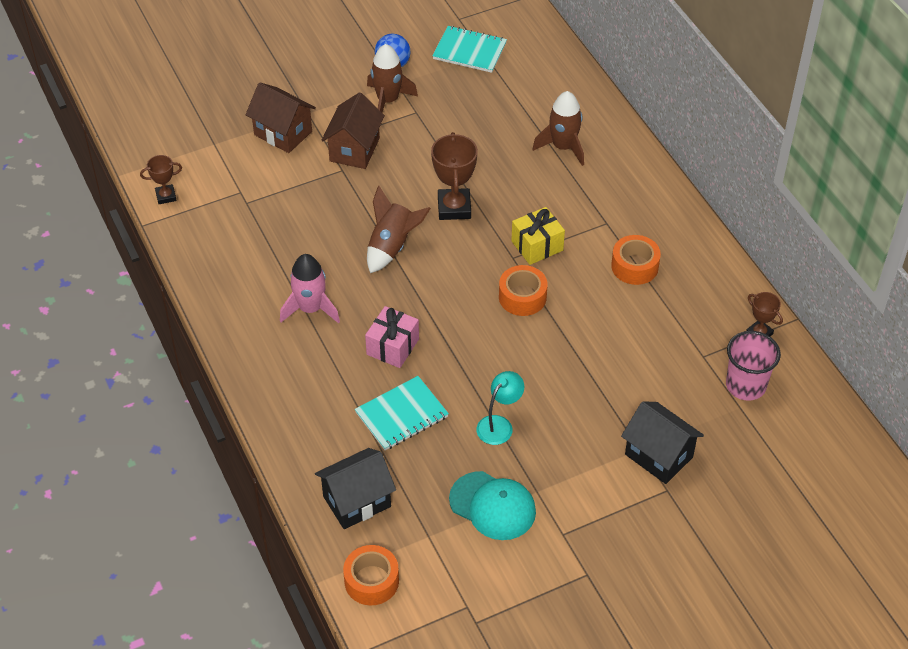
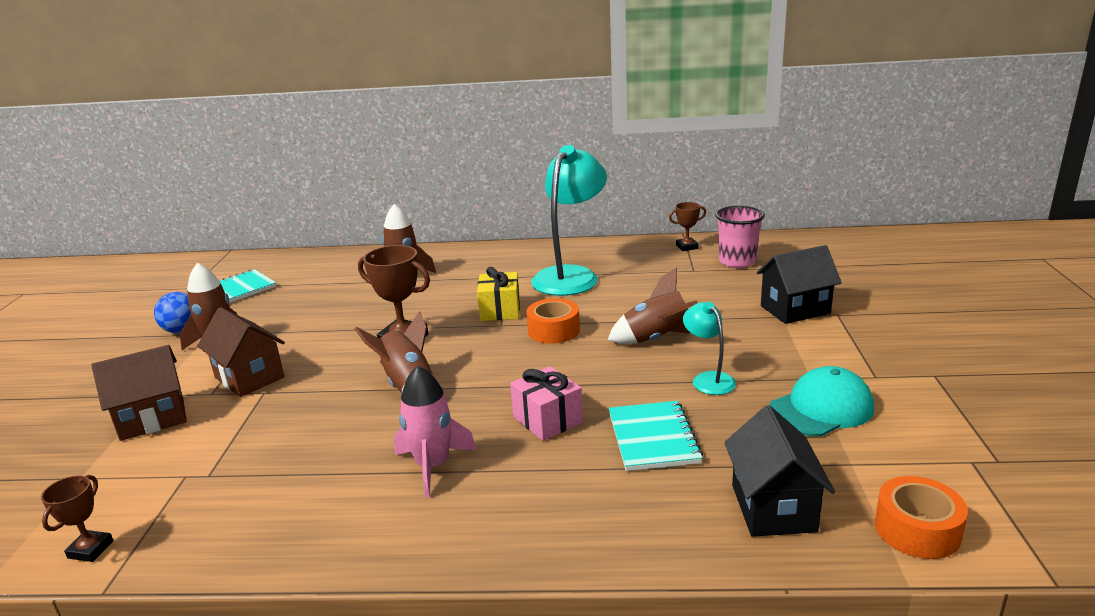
camera: 60 degrees left, 25 degrees down
orange tape [611,235,661,285] -> turquoise lamp [531,145,607,296]
none -> brown rocket [608,267,698,344]

